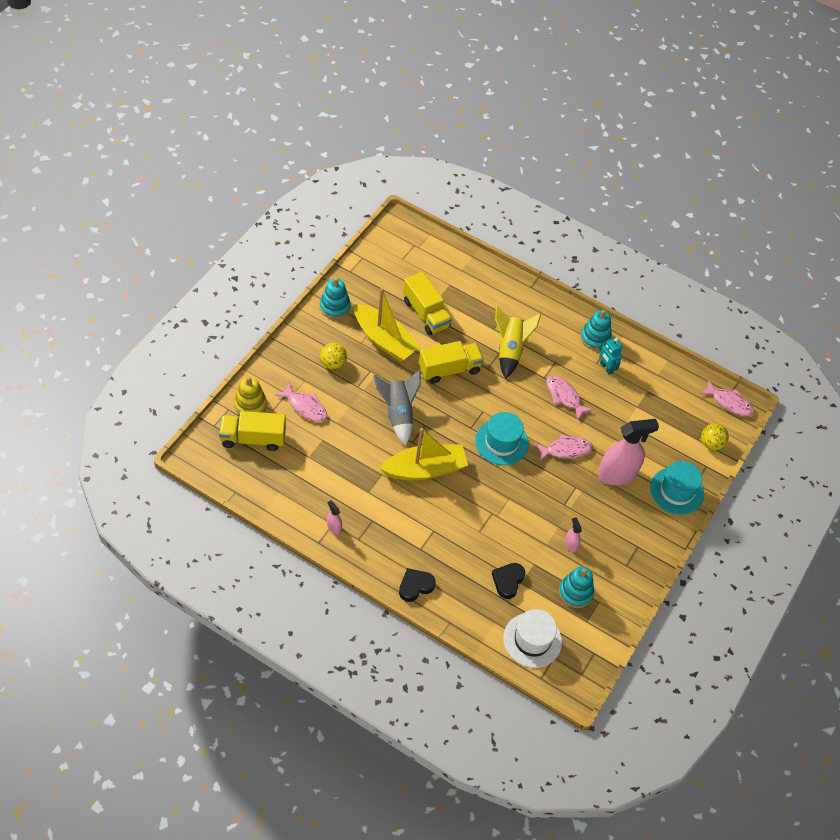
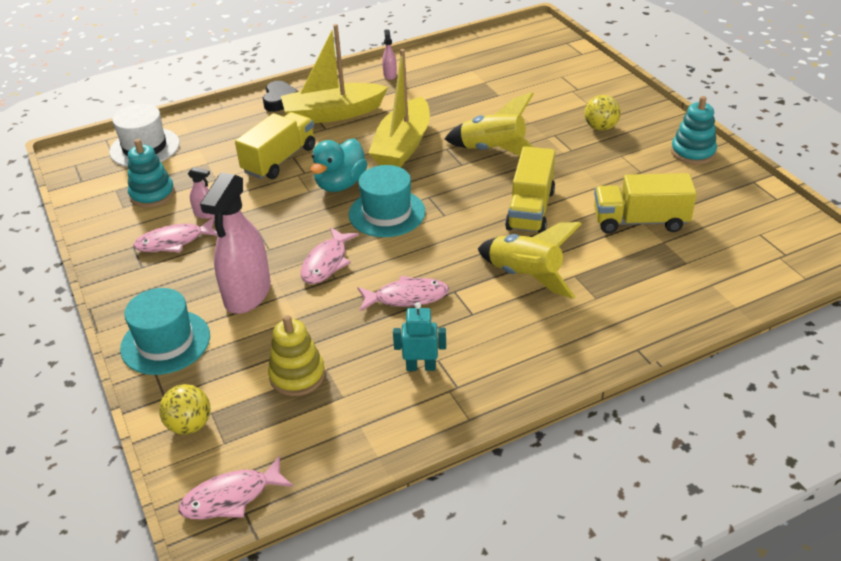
camera: 130 degrees right, 15 degrees down
yellow truck [219,411,286,451] -> yellow truck moved to [235,112,315,179]
yellow stacking toy [234,376,267,415] -> yellow stacking toy moved to [268,315,325,396]
pink fish [275,383,327,422] -> pink fish moved to [133,217,218,252]
pink spray bottle [327,500,342,534] -> pink spray bottle turned 90 degrees counterclockwise [382,30,397,80]
yellow boat [354,288,420,362] -> yellow boat moved to [281,24,388,123]
grey rocket [373,370,421,446] -> yellow rocket [445,92,534,156]
black heart [492,563,525,599] -> none
turquoise stacking toy [580,310,612,350] -> none
none -> turquoise duck [311,139,367,192]

